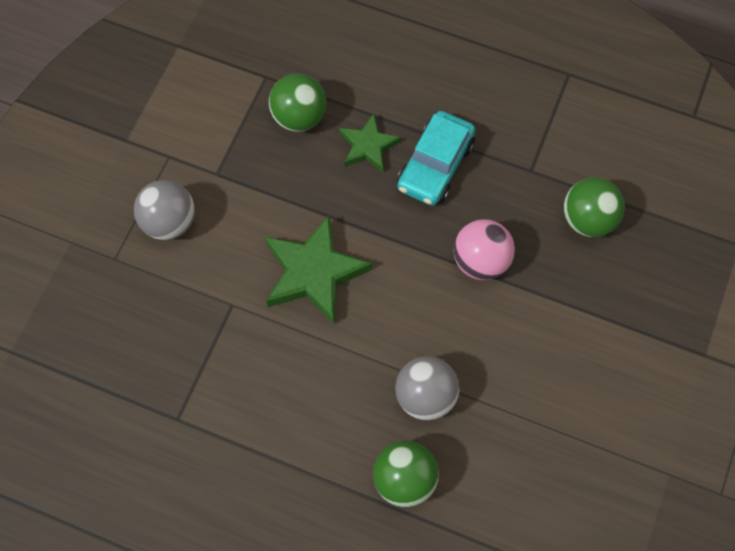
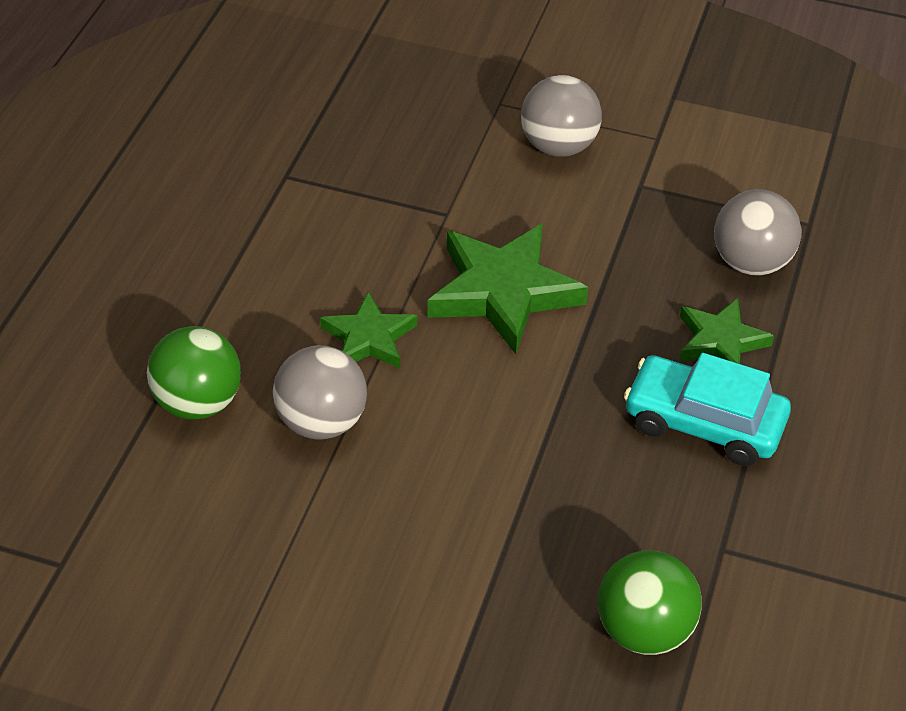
camera: 85 degrees right, 20 degrees down
green ball [269,73,326,132] -> grey ball [714,189,801,276]
pink ball [454,219,515,280] -> none
none -> green star [320,291,417,368]

